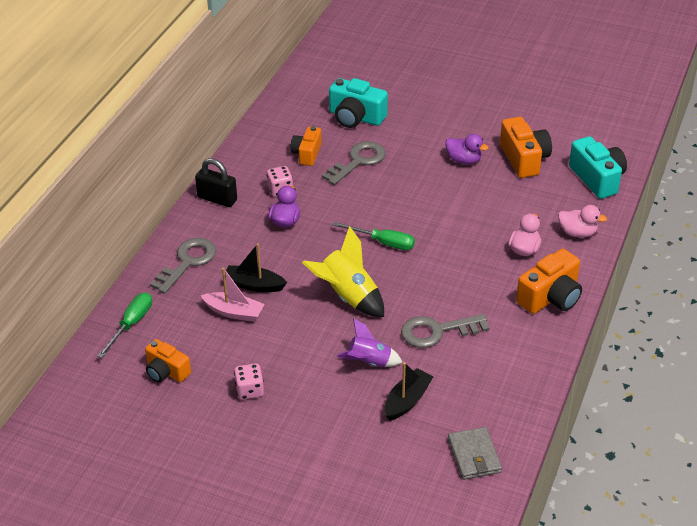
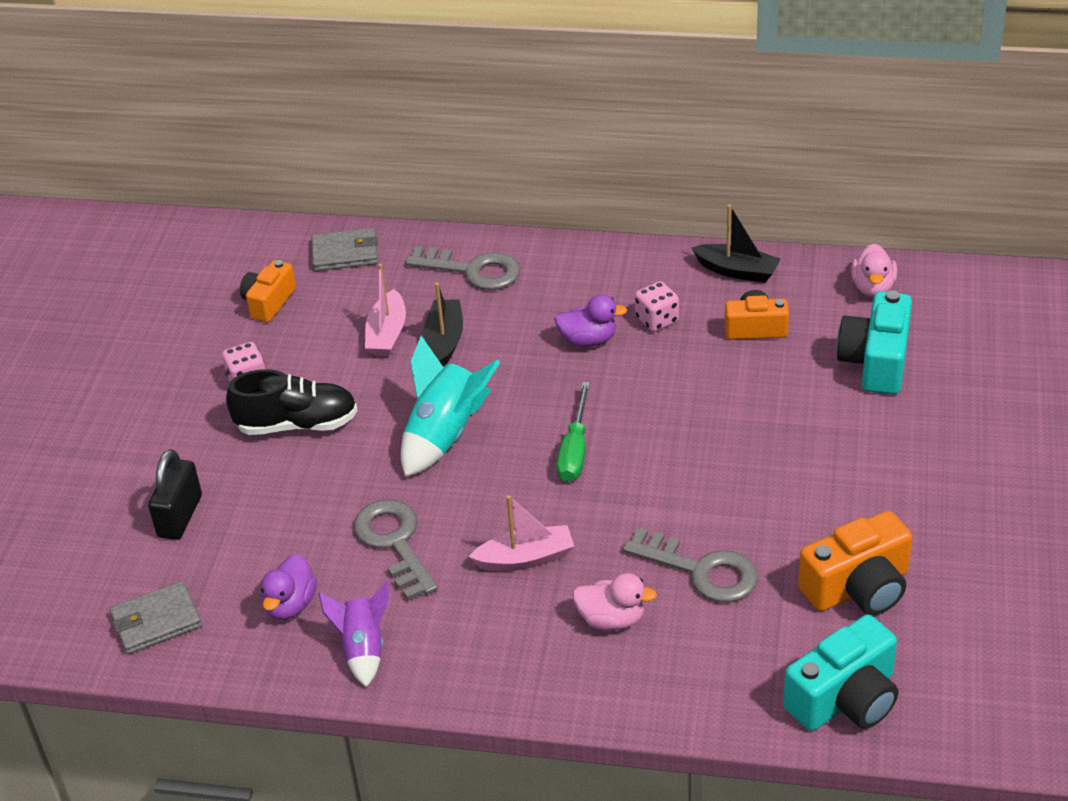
camera: 80 degrees right, 0 degrees up
green screwdriver [97,293,152,358] -> grey wallet [311,228,378,271]
black padlock [195,158,237,207] -> black padlock moved to [148,449,202,540]
yellow rocket [302,226,384,317] -> turquoise rocket [401,336,500,477]
grey key [322,141,386,185] -> grey key moved to [623,528,758,602]
purple rocket [337,318,403,367] -> purple rocket moved to [318,581,389,687]
black boat [385,362,434,421] -> black boat moved to [691,204,780,283]
purple duck [445,134,489,164] -> purple duck moved to [261,554,317,619]
orange camera [516,249,582,314] -> none
pink duck [558,205,607,238] -> pink duck moved to [851,243,897,297]
none -> black shoe [226,369,358,435]
none -> pink boat [469,495,574,571]

